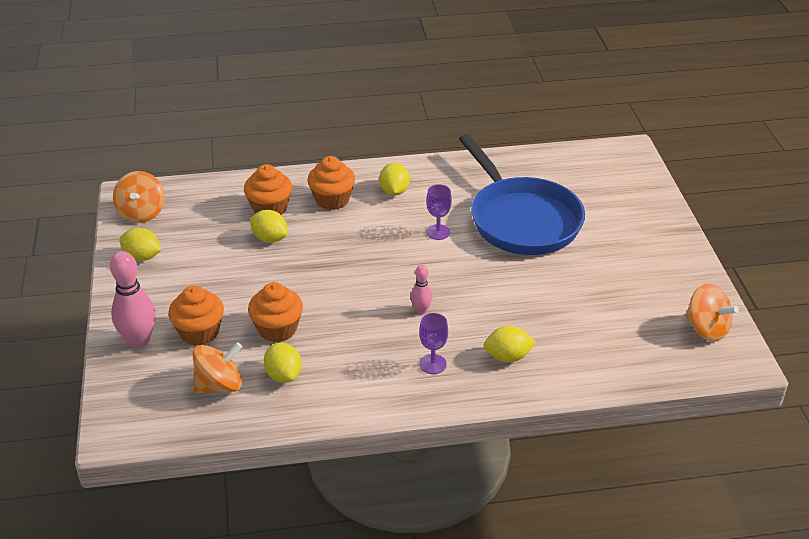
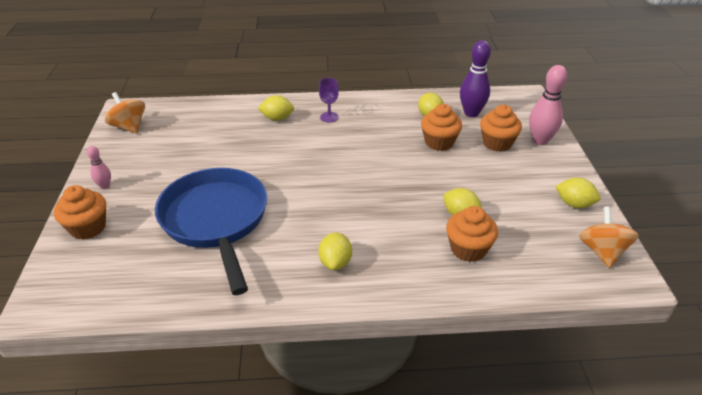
camera: 175 degrees left, 0 degrees up
orange spinning top [193,342,242,394] -> purple bowling pin [460,40,491,117]
orange cupcake [307,156,355,210] -> orange cupcake moved to [54,185,106,240]
pink bowling pin [411,265,433,314] -> pink bowling pin moved to [87,146,111,189]
purple goblet [426,185,452,240] -> none

